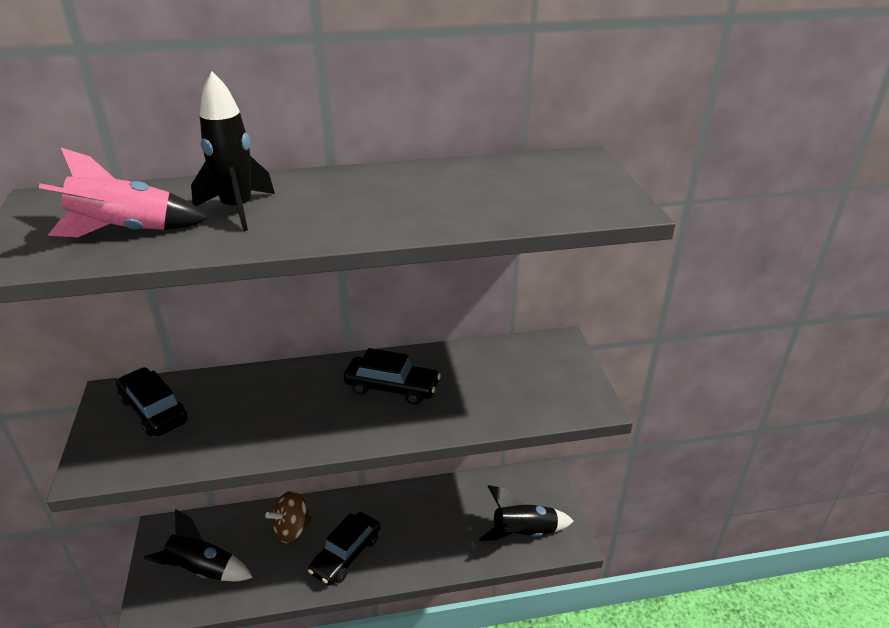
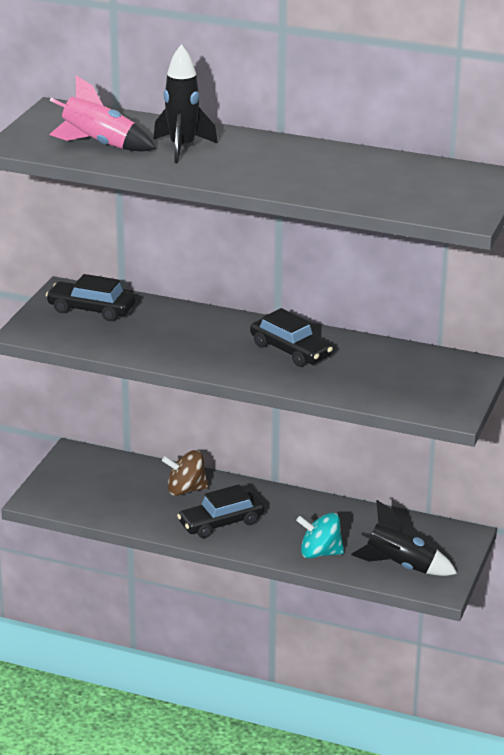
camera: 30 degrees right, 5 degrees down
black car [116,367,187,436] -> black car turned 60 degrees counterclockwise [46,274,135,321]
black rocket [144,509,253,581] -> none
none -> turquoise spinning top [296,513,344,558]

